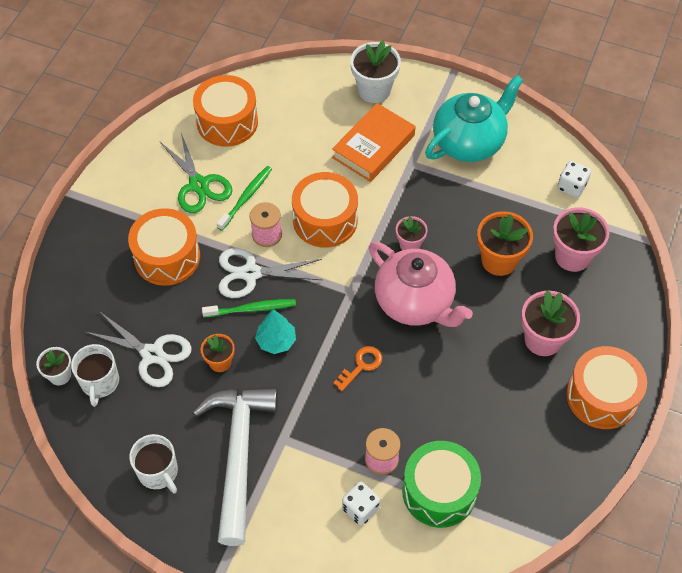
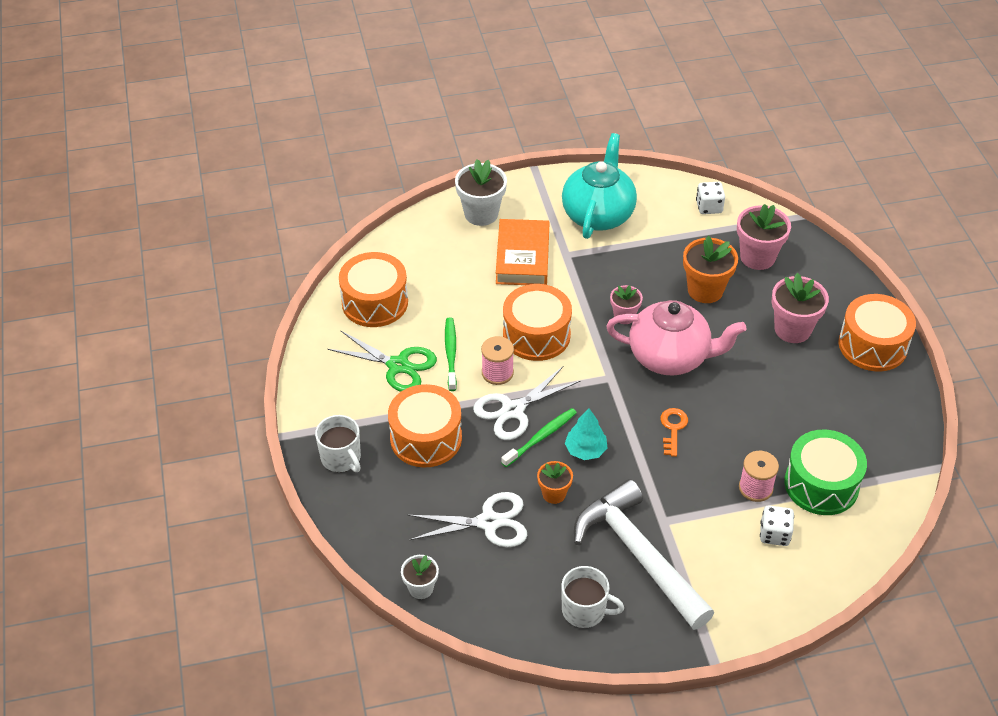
camera: 35 degrees left, 10 degrees down
white mug [71,344,119,407] -> white mug moved to [315,415,361,472]

